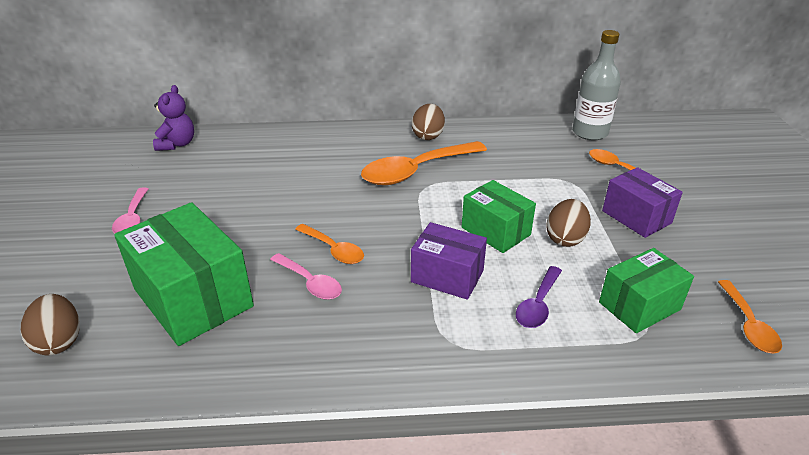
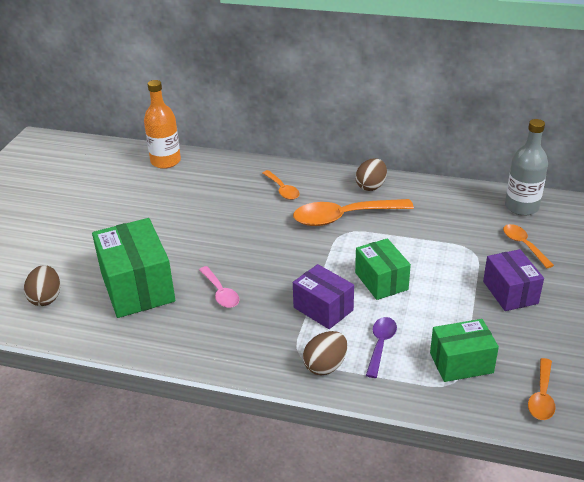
camera: 20 degrees right, 0 degrees up
pink spoon [112,187,148,233] -> none
purple teddy bear [153,85,194,151] -> orange bottle [144,80,181,169]
orange spoon [295,224,364,264] -> orange spoon moved to [263,170,300,200]
purple spoon [516,266,562,328] -> purple spoon turned 150 degrees clockwise [366,317,397,378]
brown egg [546,199,591,247] -> brown egg moved to [303,331,347,375]

